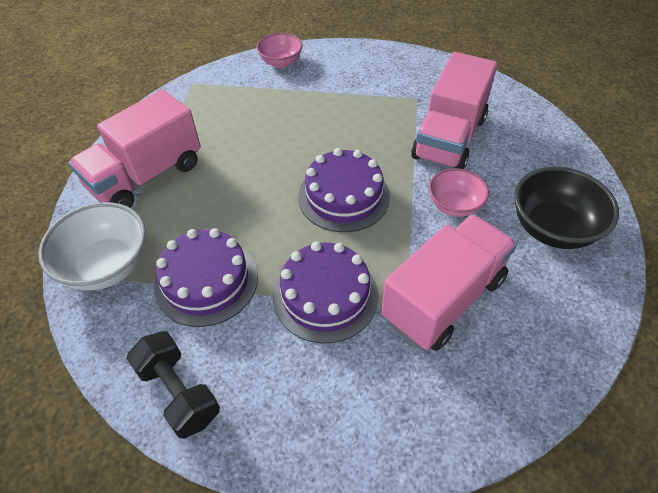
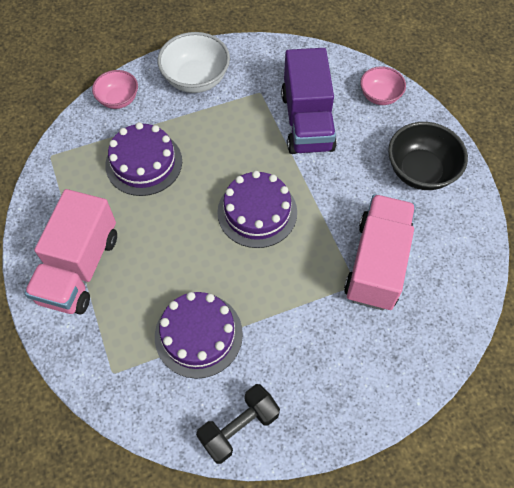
camera: 30 degrees left, 10 degrees up
white bowl [38,202,146,290] -> white bowl moved to [157,32,230,93]
black dumbbell [126,331,220,439] -> black dumbbell turned 60 degrees counterclockwise [196,384,280,464]
purple cake [273,241,378,343] -> purple cake moved to [105,122,182,196]
pink truck [411,52,497,169] -> purple truck [281,48,337,154]
pink bowl [429,168,489,217] -> pink bowl moved to [361,66,406,105]

